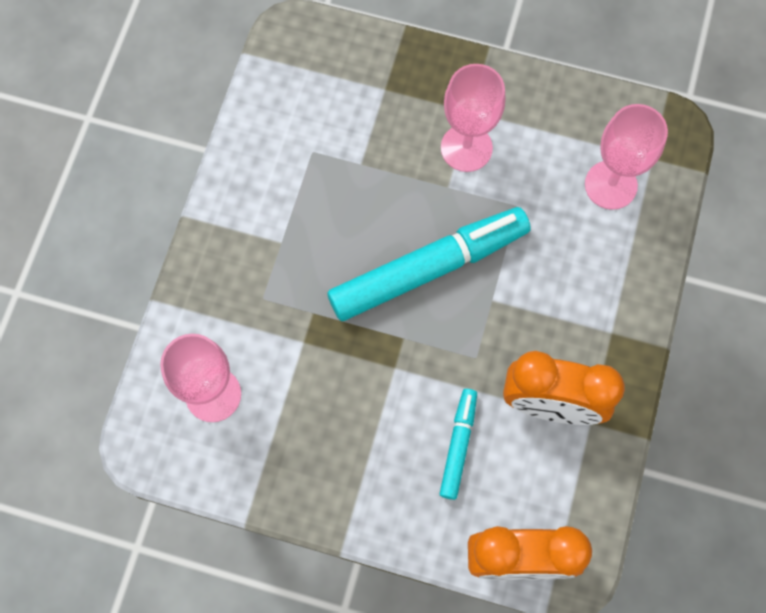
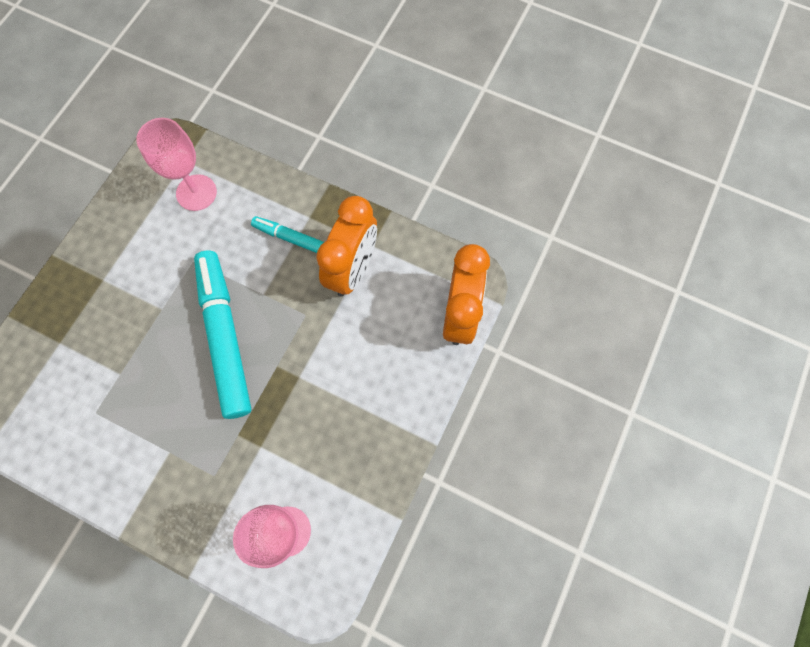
camera: 80 degrees left, 0 degrees up
turquoise marker [440,389,477,500] -> turquoise marker moved to [251,216,324,253]
pink goblet [441,64,505,172] -> none

